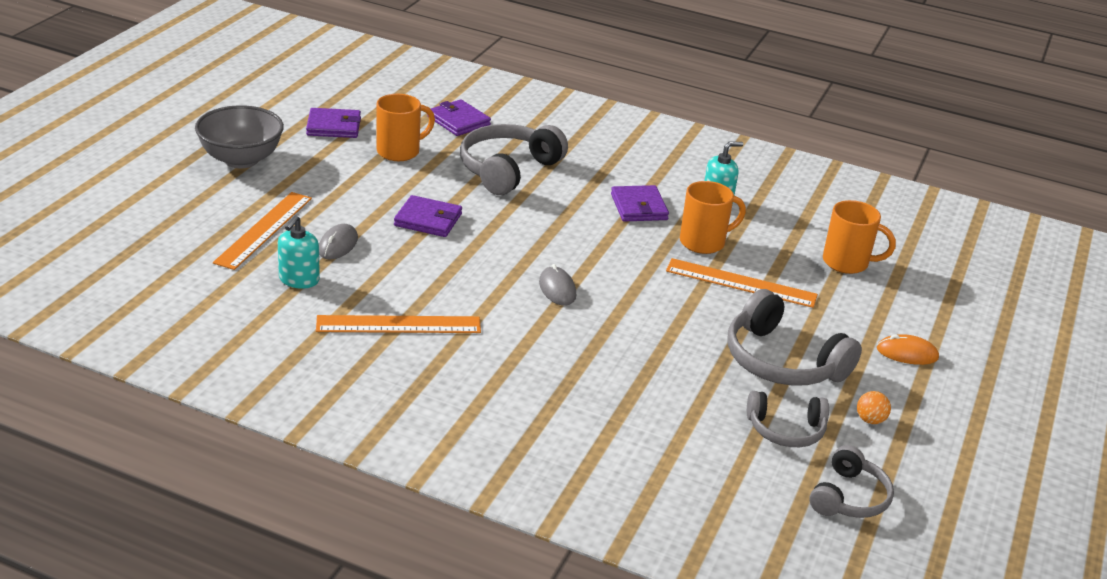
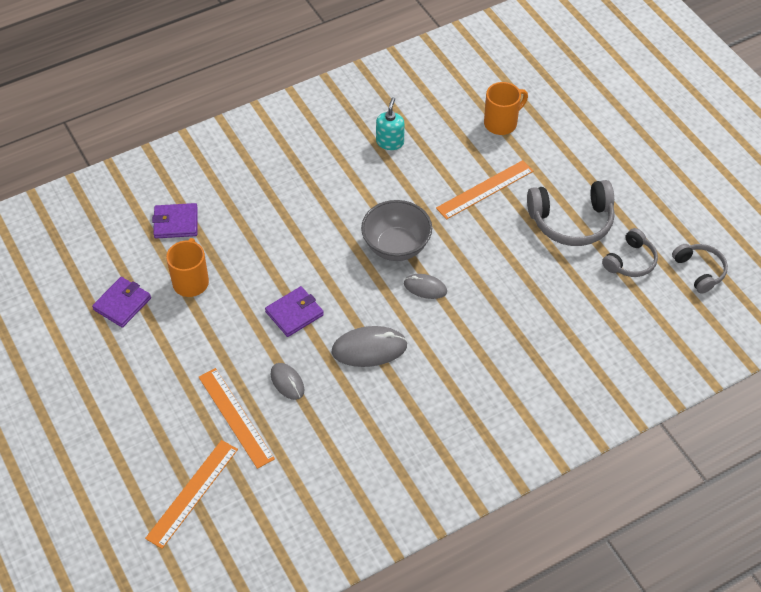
camera: 50 degrees left, 20 degrees up
grey bowl [195,105,284,168] -> grey bowl moved to [361,200,432,261]
turquoise soap dispenser [278,215,320,289] -> none
orange ruler [316,315,481,333] -> orange ruler moved to [145,440,238,549]
grey headphones [460,124,568,195] -> none
purple wallet [611,185,669,222] -> none
orange mug [680,181,746,254] -> none
orange ball [857,391,891,424] -> none
orange mouse [877,334,939,365] -> none
none -> grey mouse [332,326,408,367]

